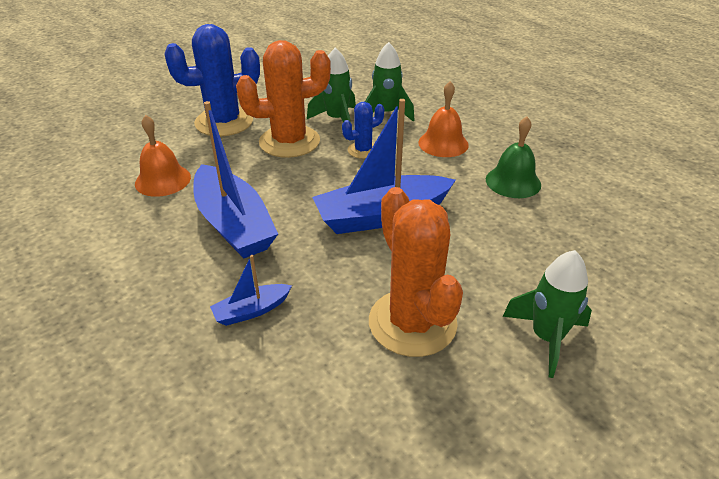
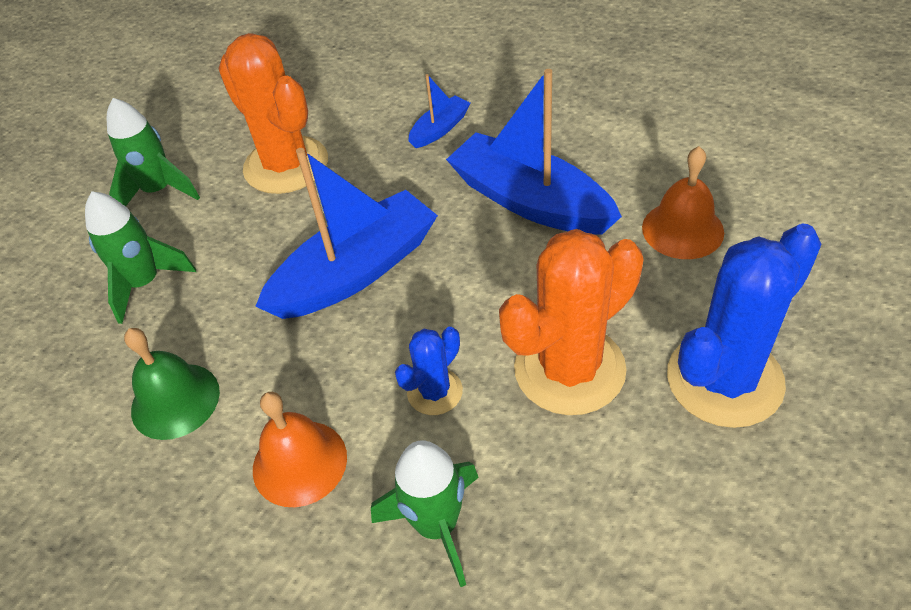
camera: 165 degrees right, 10 degrees up
green rocket [307,47,356,122] -> green rocket moved to [85,191,196,324]

